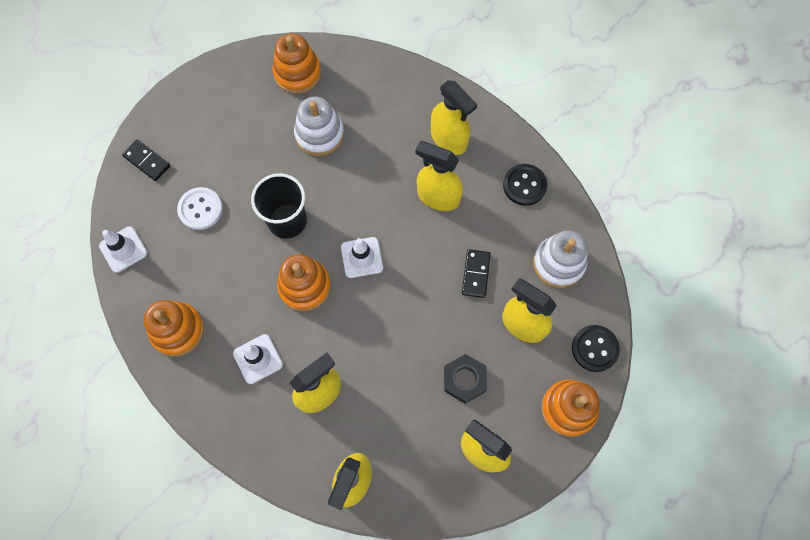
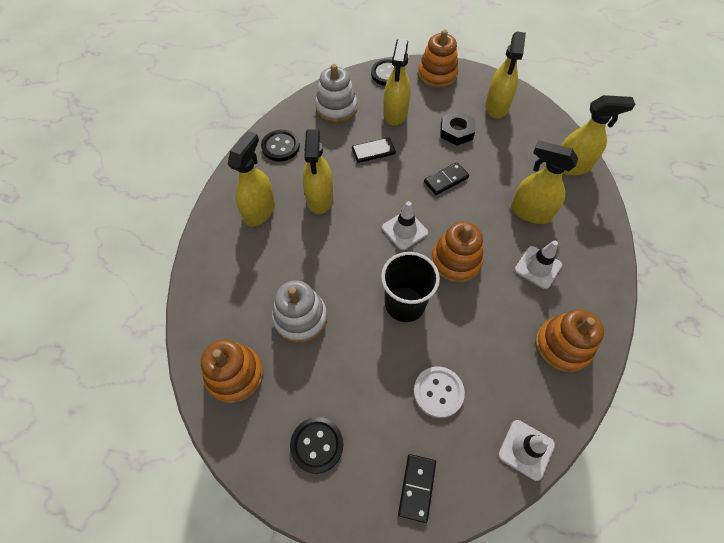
camera: 115 degrees left, 10 degrees down
none -> black button [290,417,343,474]
none -> black domino [424,162,469,195]

